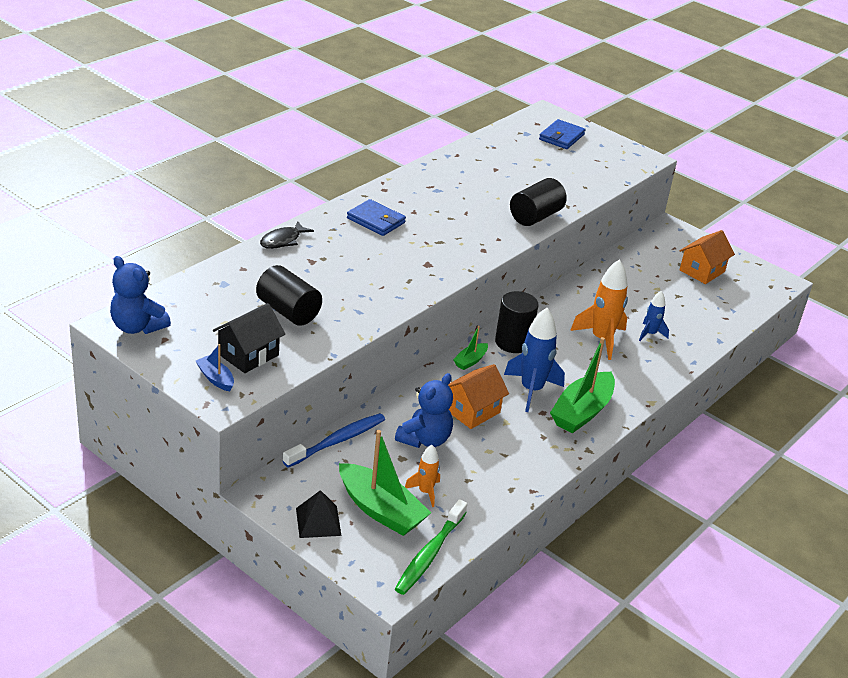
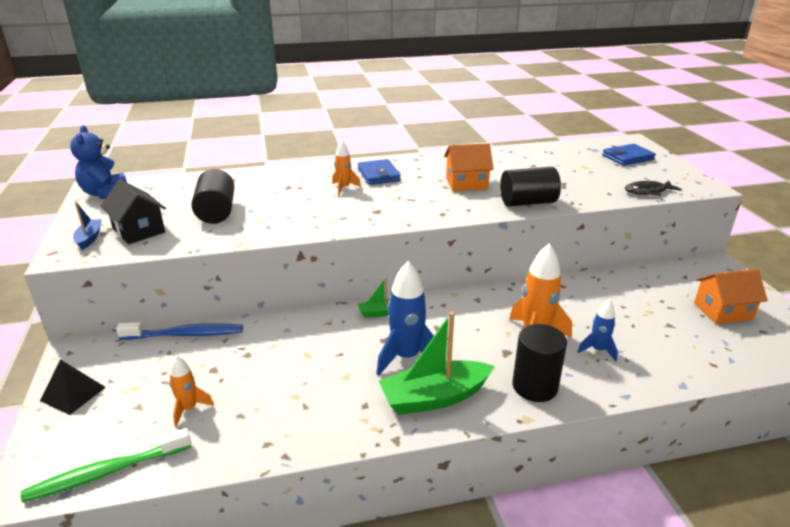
camera: 40 degrees right, 5 degrees down
black house [213,303,285,373] -> black house turned 60 degrees clockwise [101,180,166,244]
black fish [260,221,314,249] -> black fish moved to [625,181,682,196]
green boat [339,430,431,536] -> none
blue teddy bear [395,373,453,448] -> none
orange house [448,364,509,429] -> orange house moved to [444,143,494,191]
black cylinder [495,291,539,353] -> black cylinder moved to [512,324,567,402]
none -> orange rocket [332,140,361,196]

